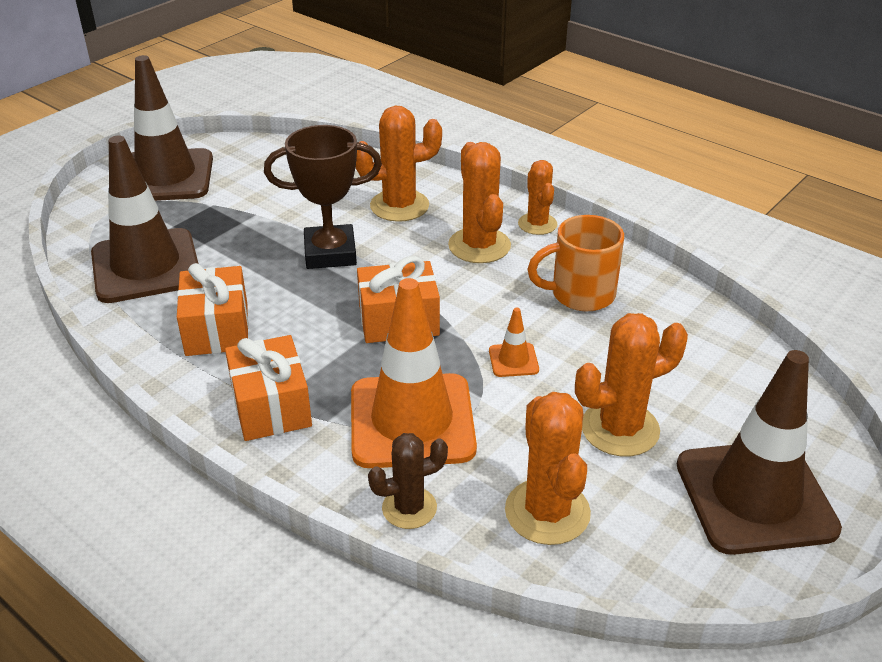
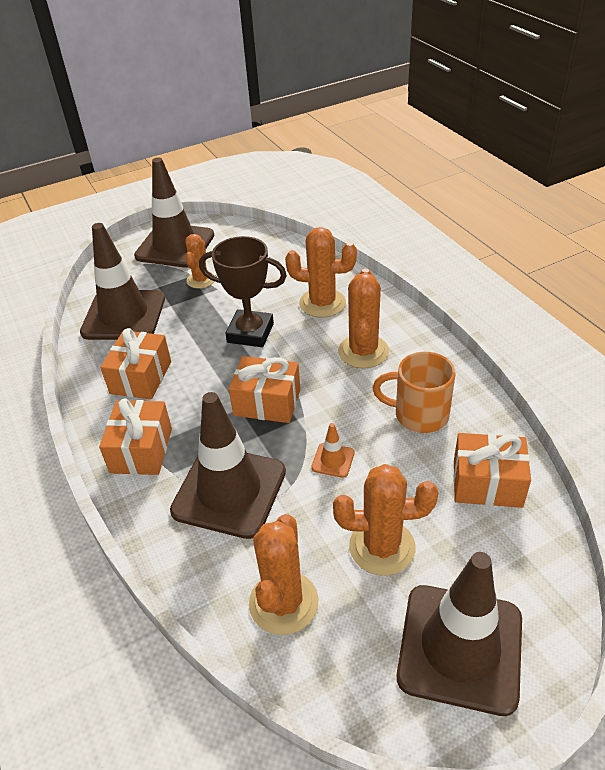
camera: 25 degrees right, 5 degrees up
orange traffic cone [351,278,477,468] -> brown traffic cone [170,392,286,539]
brown cactus [368,433,448,529] -> none
orange cactus [518,160,557,235] -> orange cactus moved to [185,234,214,289]
none -> orange gift [453,433,531,508]

